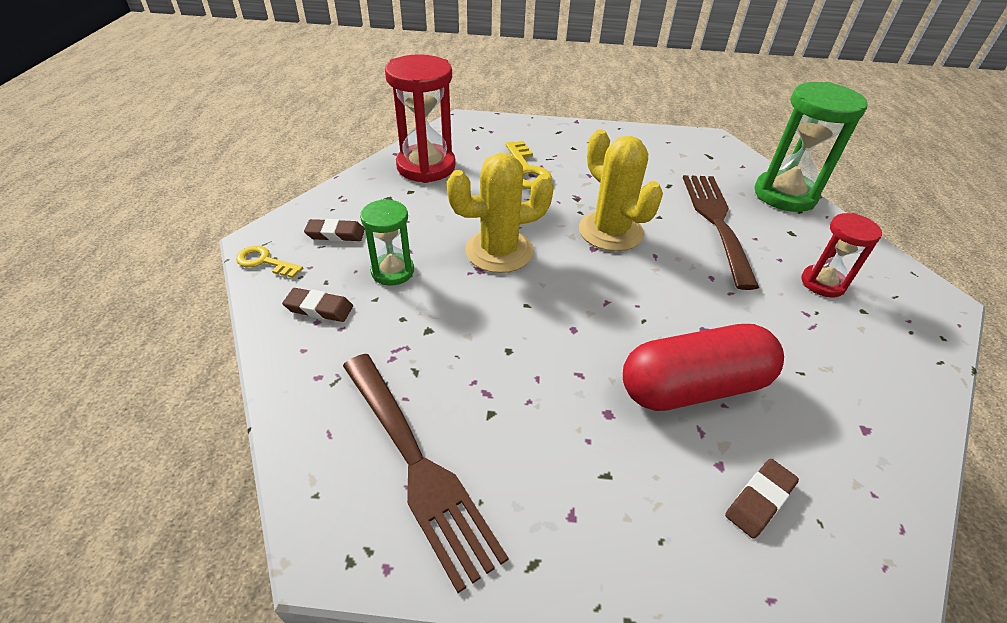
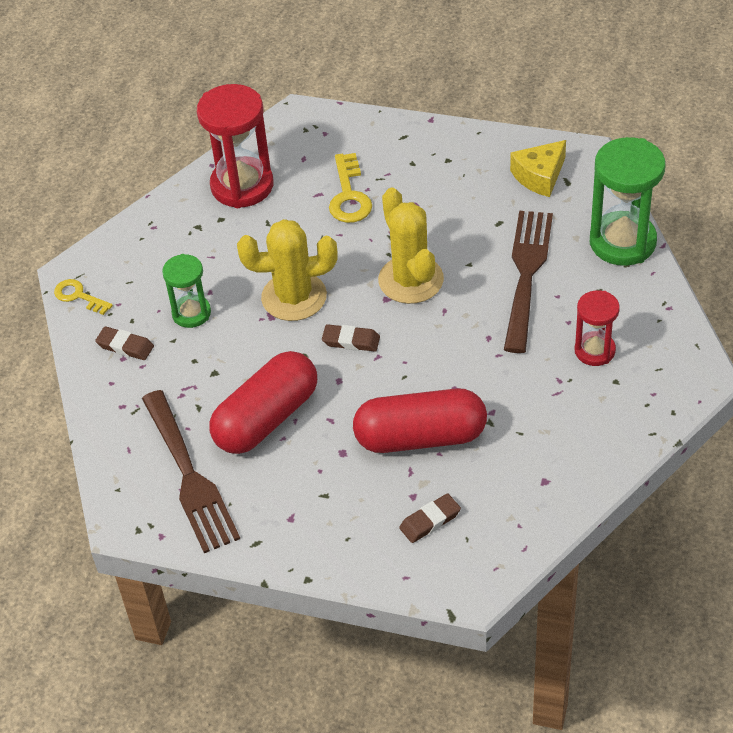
camera: 15 degrees right, 5 degrees up
brown eraser [304,219,365,241] -> brown eraser moved to [322,324,380,352]
none -> red capsule [209,351,317,454]
none -> yellow cheese [510,140,566,197]

